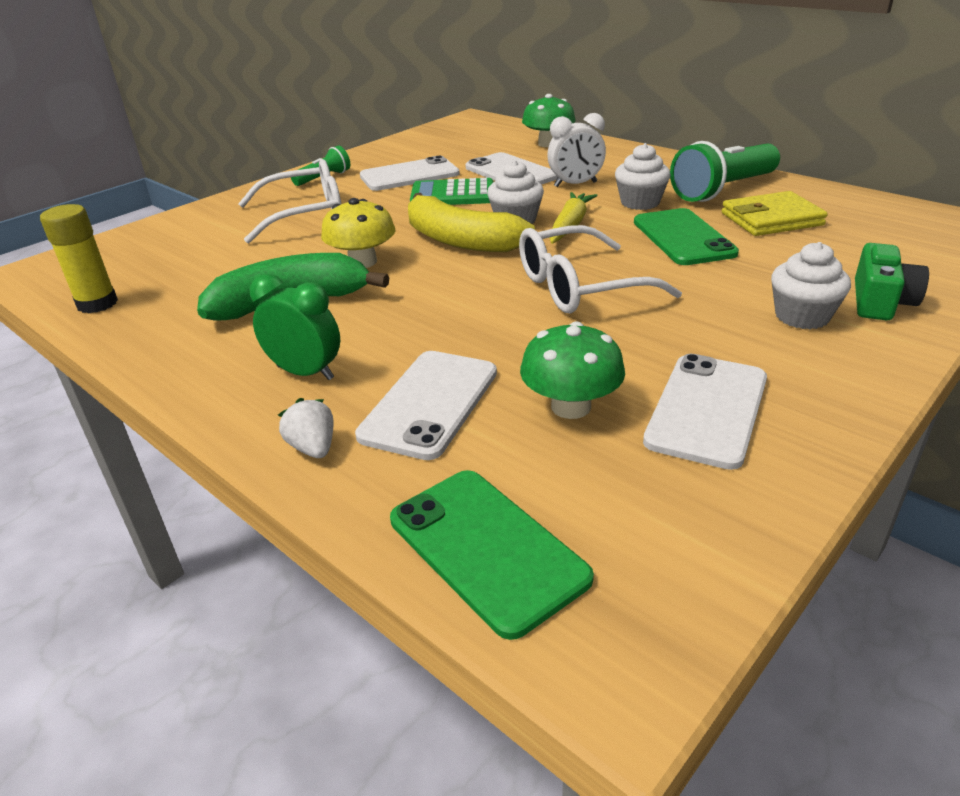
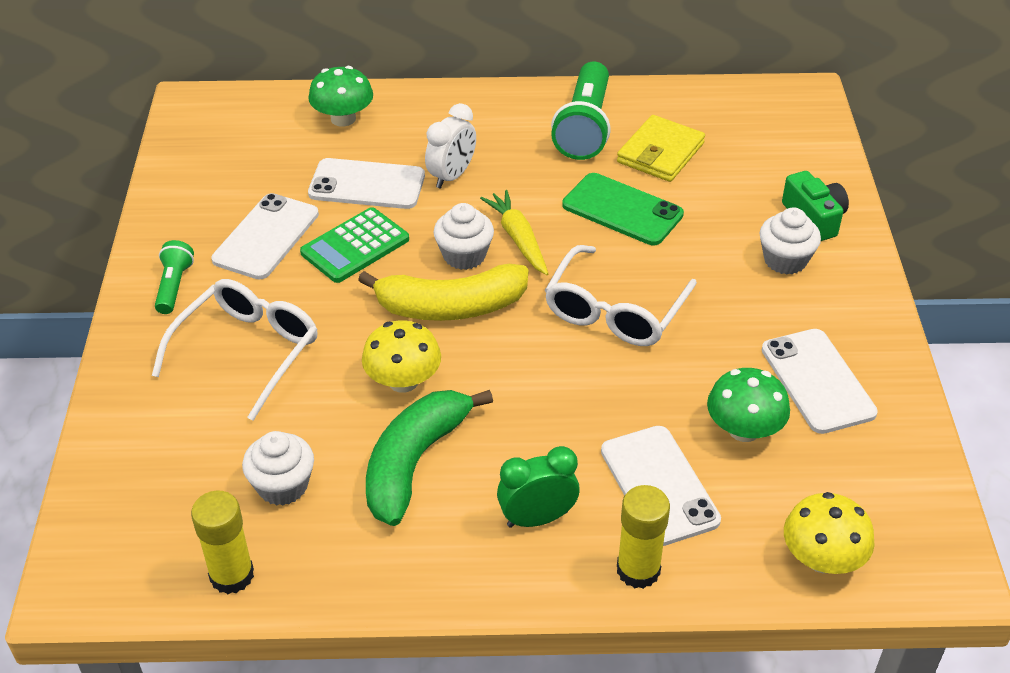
camera: 45 degrees left, 10 degrees up
white strawberry [278,398,334,458] -> yellow glue stick [617,485,670,589]
green phone [390,470,594,640] -> yellow mushroom [784,492,875,574]
white cupcake [615,143,671,210] -> white cupcake moved to [242,431,314,506]

